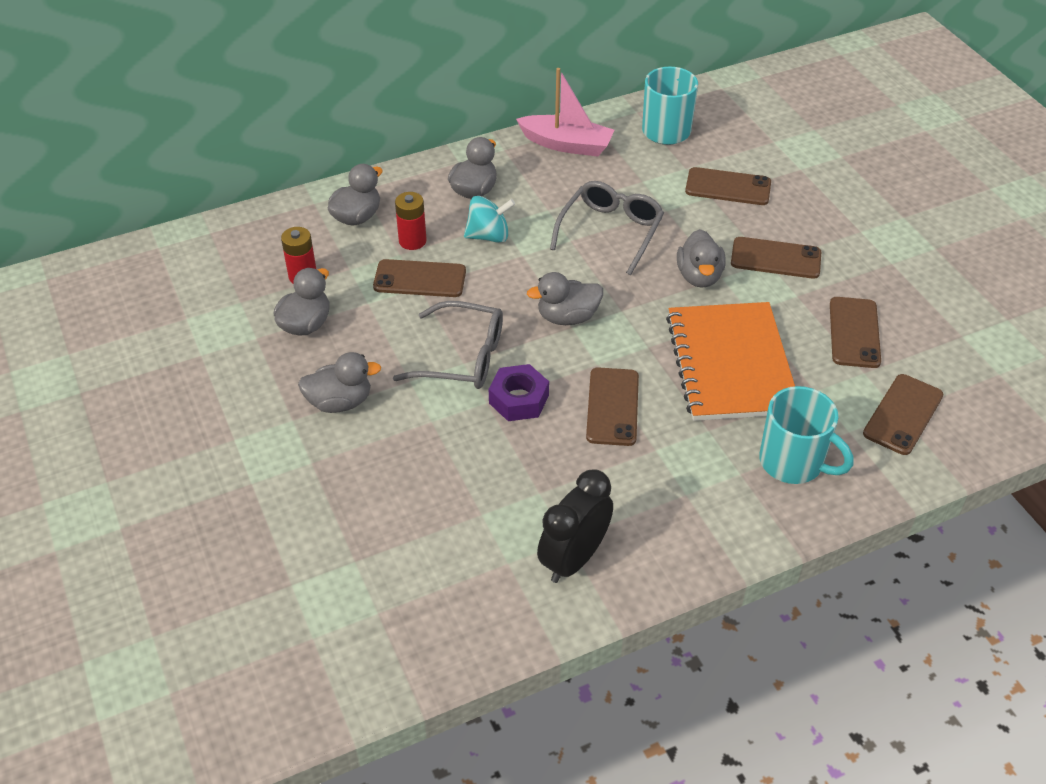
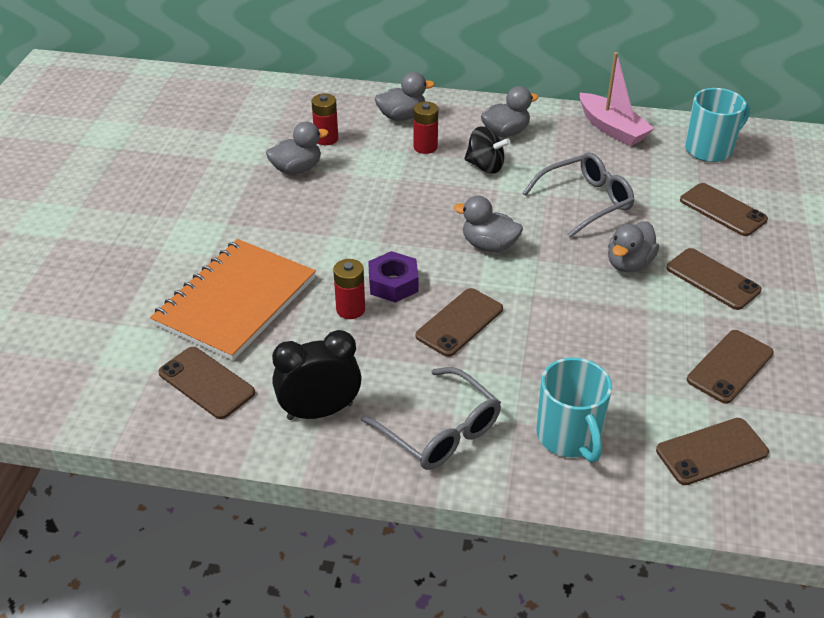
camera: 35 degrees right, 5 degrees down
grey duck [298,352,381,413] -> none
brown phone [373,259,466,297] -> brown phone moved to [158,347,255,419]
grey glasses [393,301,503,389] -> grey glasses moved to [361,367,501,470]
turquoise spinning top [464,196,515,243] -> black spinning top [465,126,510,174]
orange notebook [666,302,795,421] -> orange notebook moved to [150,239,316,360]
none -> red battery [333,259,365,319]

